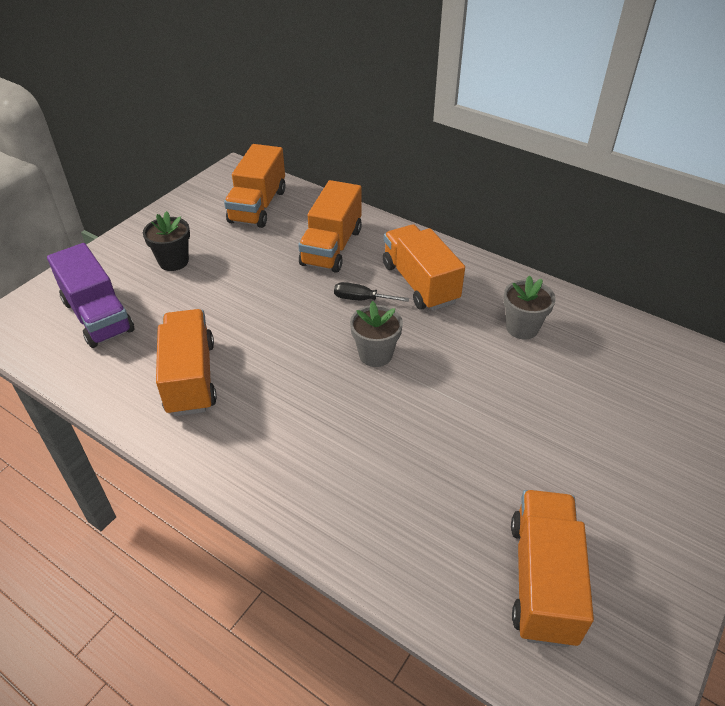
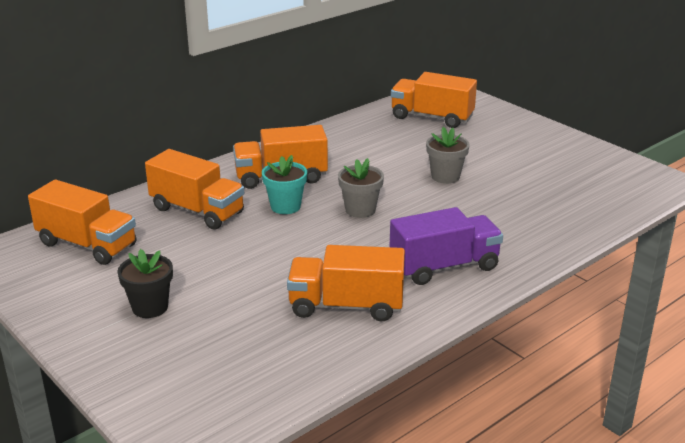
camera: 75 degrees left, 15 degrees down
purple truck [47,243,134,348] -> purple truck moved to [389,207,503,285]
black screwdriver [334,282,409,302] -> turquoise flower pot [262,155,307,214]
grey flower pot [503,275,556,339] -> grey flower pot moved to [426,127,469,184]
orange truck [511,490,594,647] -> orange truck moved to [391,72,477,128]

